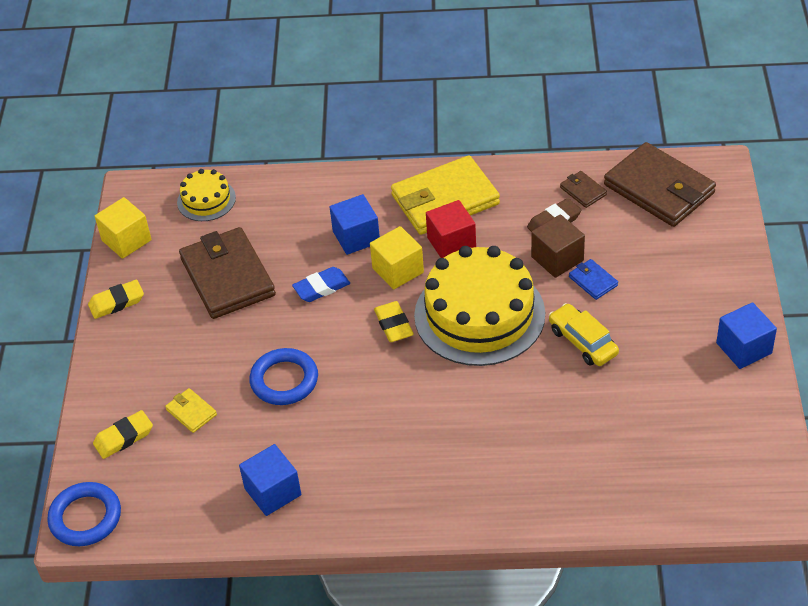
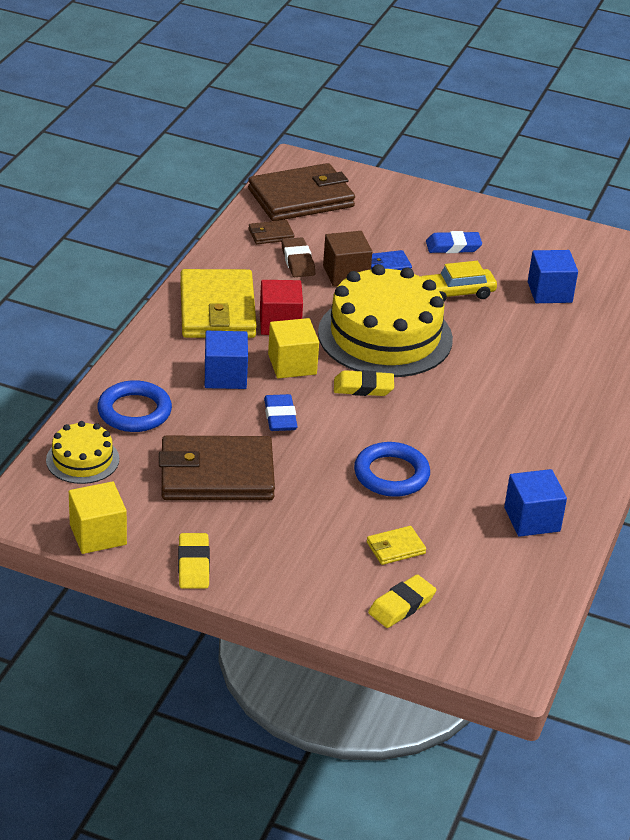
camera: 75 degrees left, 10 degrees down
blue ring [47,482,121,546] -> blue ring moved to [97,380,172,432]
yellow eraser [93,410,153,459] -> yellow eraser turned 60 degrees clockwise [368,575,436,628]
blue cube [716,302,777,369] -> blue cube moved to [528,250,578,303]
none -> blue eraser [426,231,482,253]

